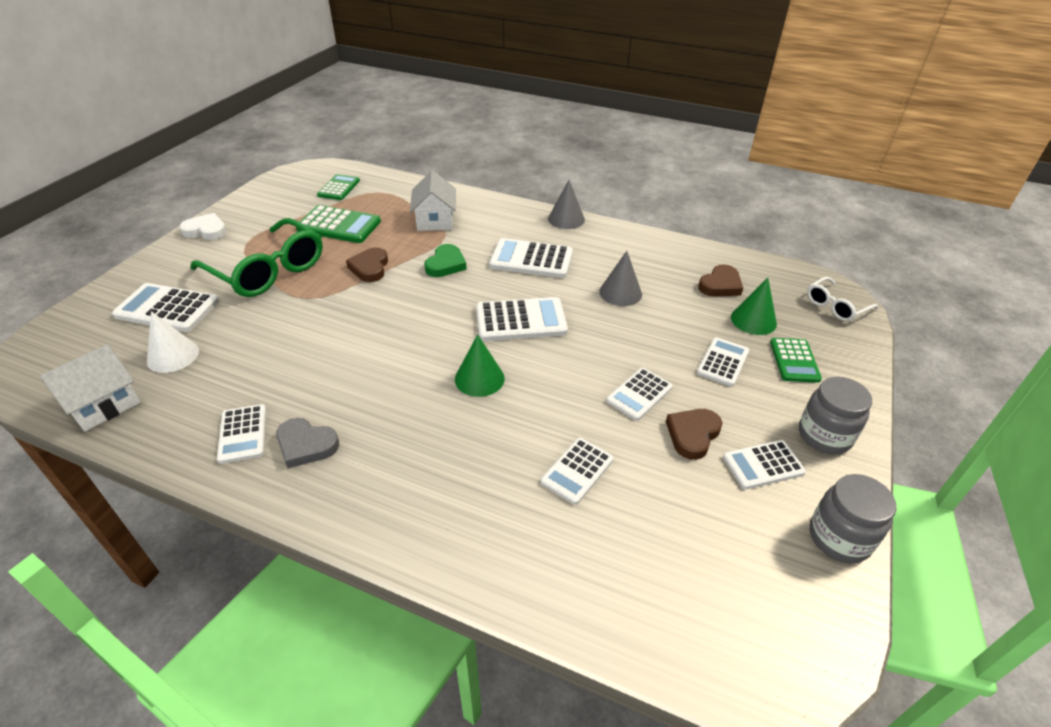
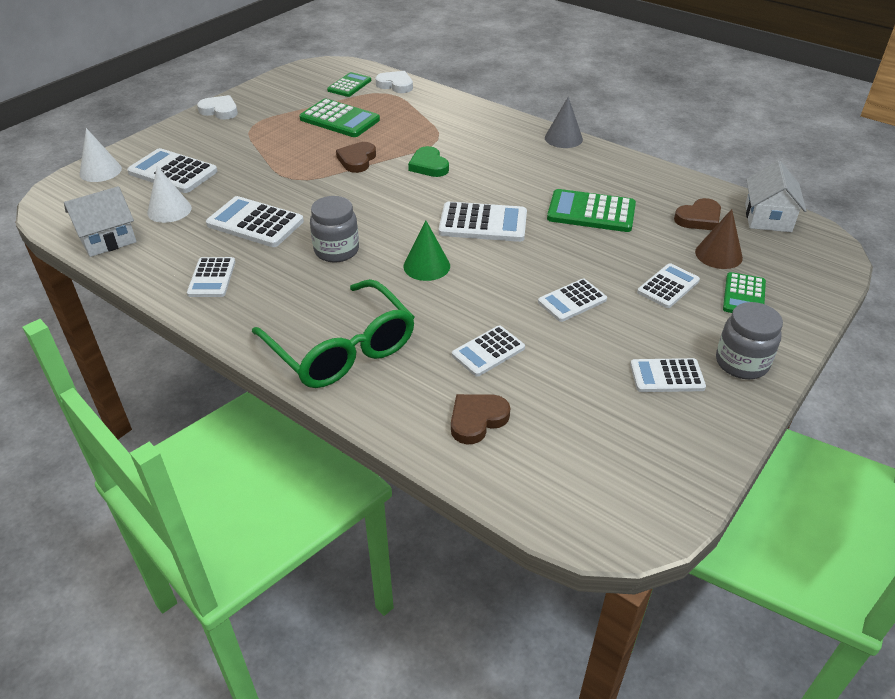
camera: 15 degrees right, 0 degrees up
green glasses [190,218,323,297] -> green glasses moved to [252,279,415,388]
grey heart [276,418,339,468] -> none
white house [410,171,456,231] -> white house moved to [745,160,806,232]
green heart [424,244,467,277] -> green heart turned 120 degrees clockwise [408,146,449,177]
white calculator [489,238,573,278] -> white calculator moved to [206,196,304,247]
grey cone [599,251,642,306] -> green calculator [547,189,636,232]
brown heart [666,409,722,460] -> brown heart moved to [451,394,510,444]
green cone [731,278,777,335] -> brown cone [695,209,743,269]
white glasses [807,277,878,321] -> none
grey jar [810,474,896,563] -> grey jar moved to [310,196,359,262]
none -> white cone [80,128,122,182]
none -> white heart [375,71,413,93]

